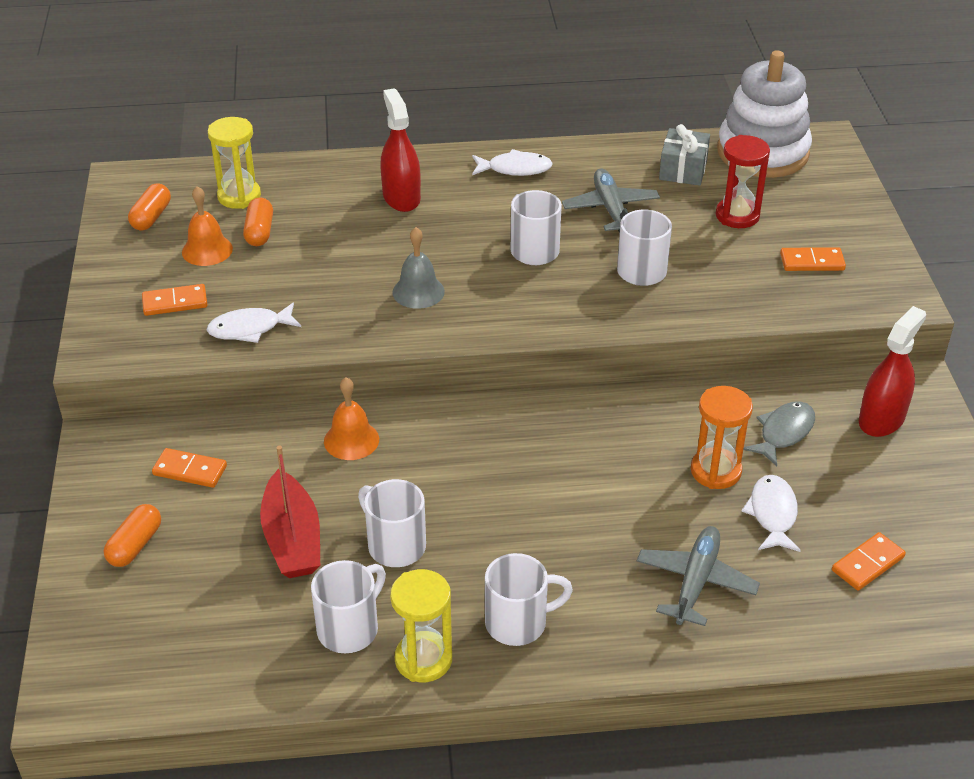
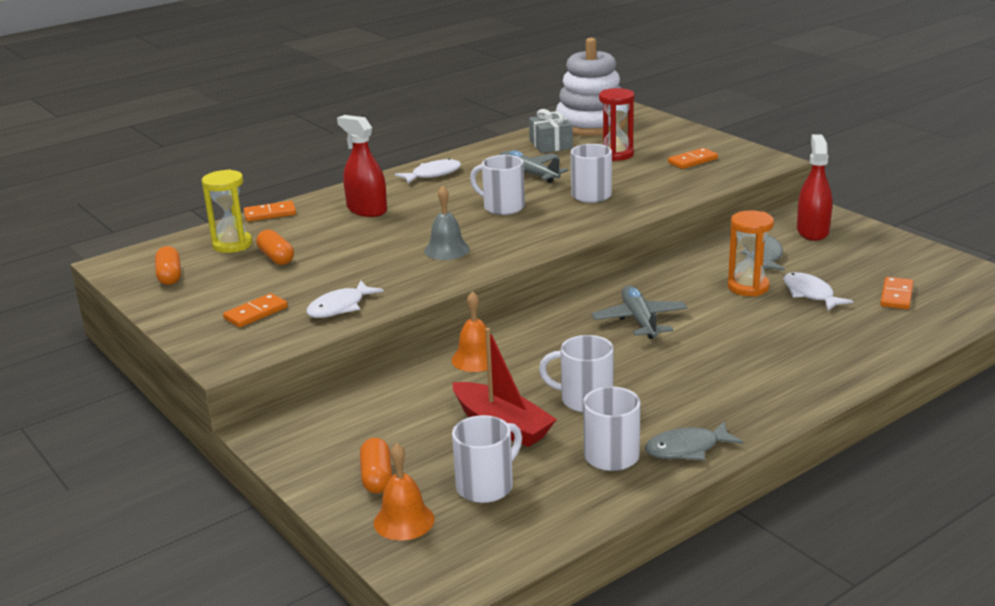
camera: 30 degrees left, 15 degrees down
orange domino [152,448,227,488] -> orange domino moved to [244,201,296,222]
orange bell [182,186,233,266] -> orange bell moved to [374,443,435,540]
yellow hourglass [390,569,452,682] -> grey fish [645,421,743,460]
white mug [485,553,573,646] -> white mug moved to [452,415,522,503]
grey plane [637,526,760,626] -> grey plane moved to [592,285,687,339]

